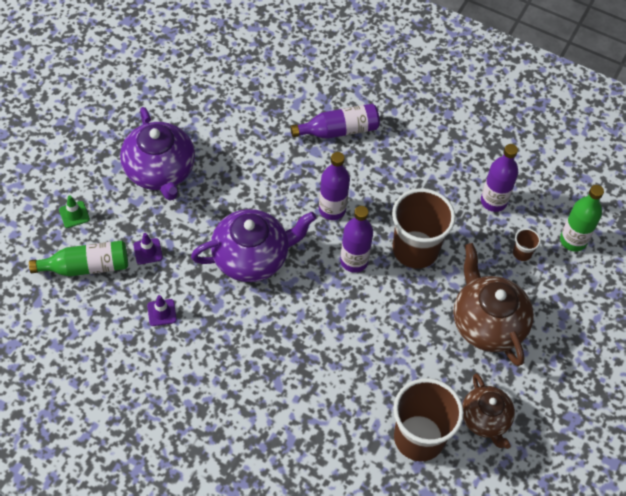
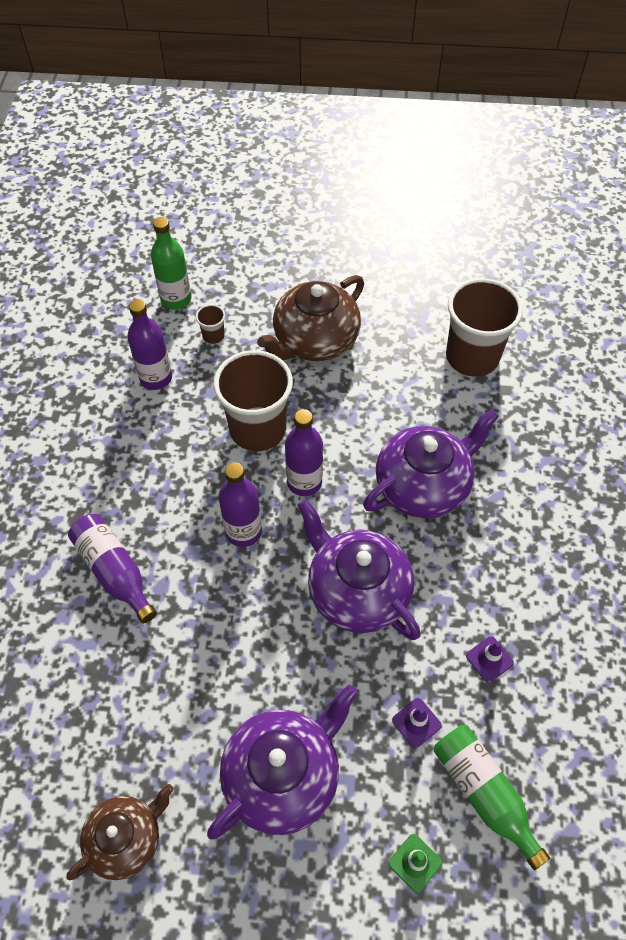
camera: 110 degrees left, 0 degrees up
brown teapot [462,373,515,449] -> brown teapot moved to [67,784,174,880]
none -> purple teapot [363,409,499,518]

